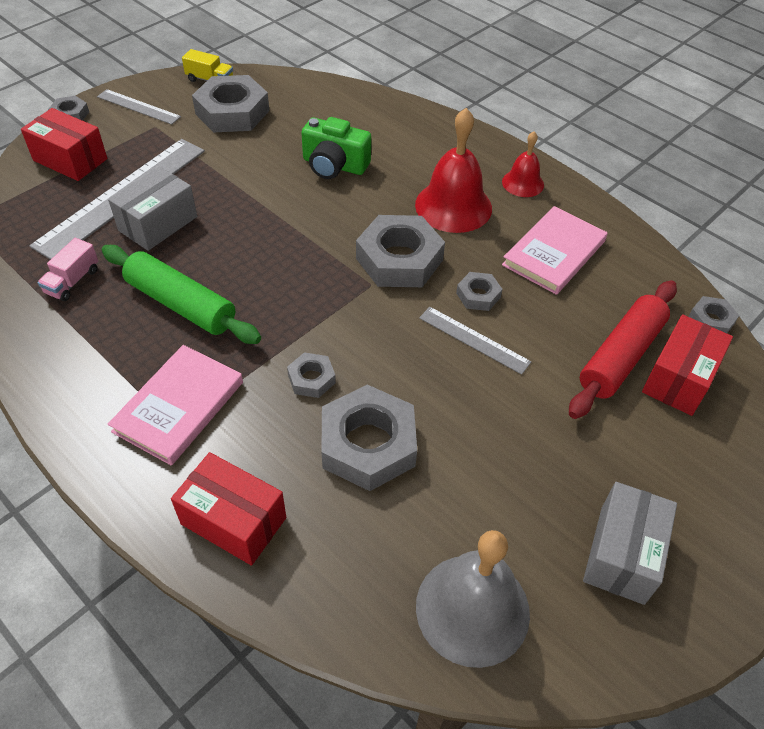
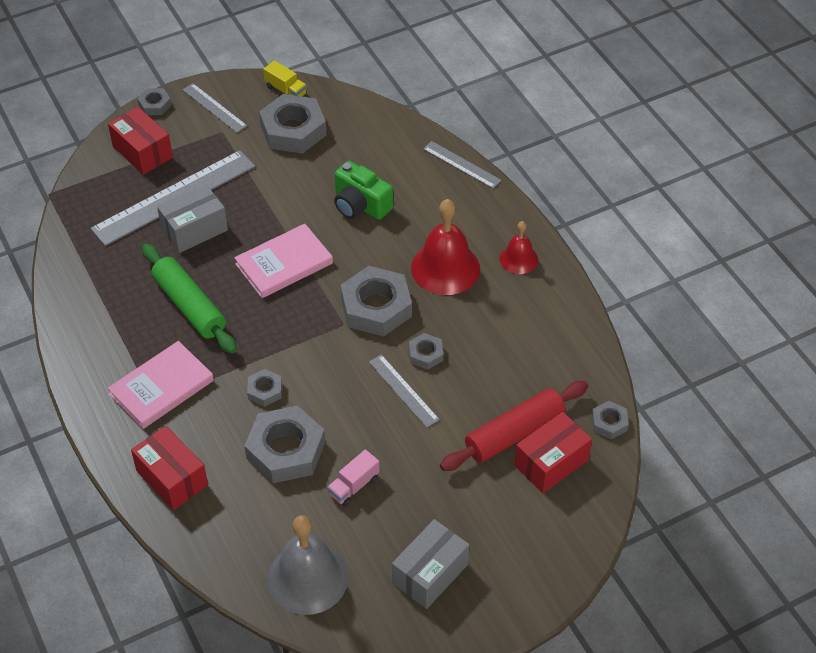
camera: 20 degrees right, 0 degrees up
pink truck [37,238,98,301] -> pink truck moved to [327,449,380,506]
pink book [502,206,608,295] -> pink book moved to [234,224,333,298]
none -> grey ruler [423,141,502,189]

